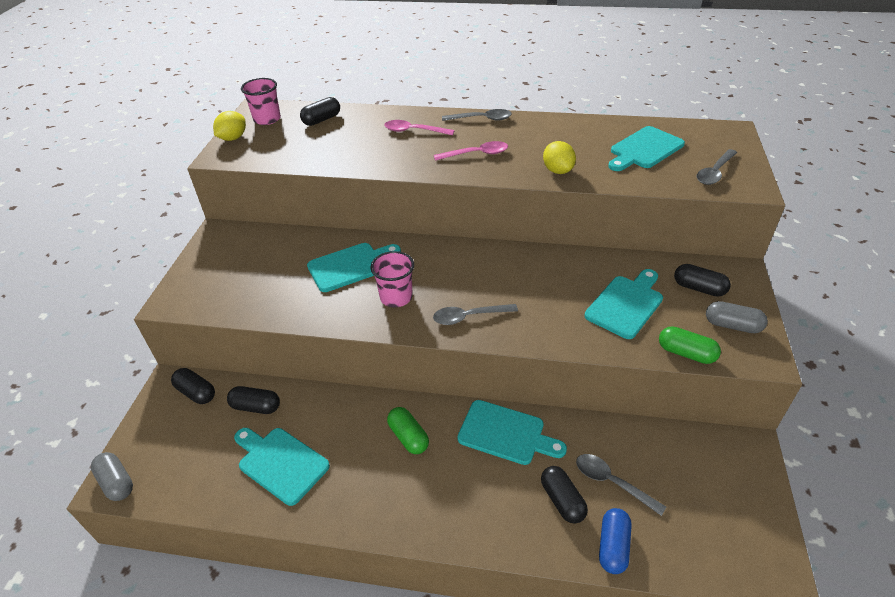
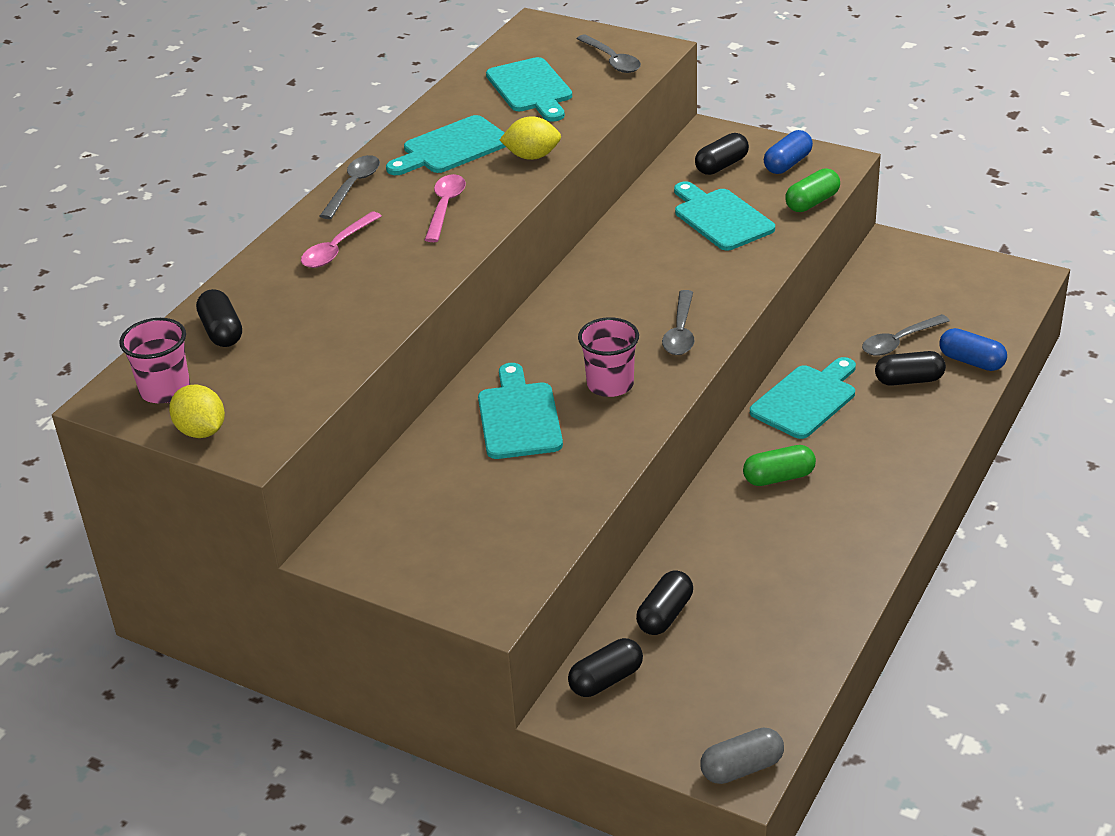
camera: 70 degrees left, 5 degrees down
turquoise cutting board [234,428,330,506] -> turquoise cutting board moved to [386,115,506,175]
grey capsule [706,301,768,333] -> blue capsule [764,130,813,174]

